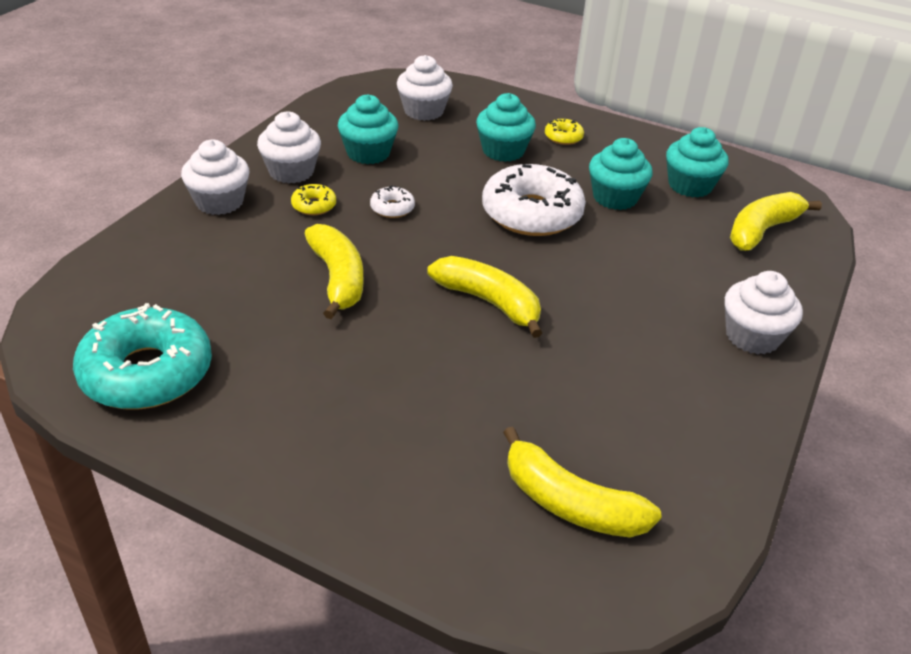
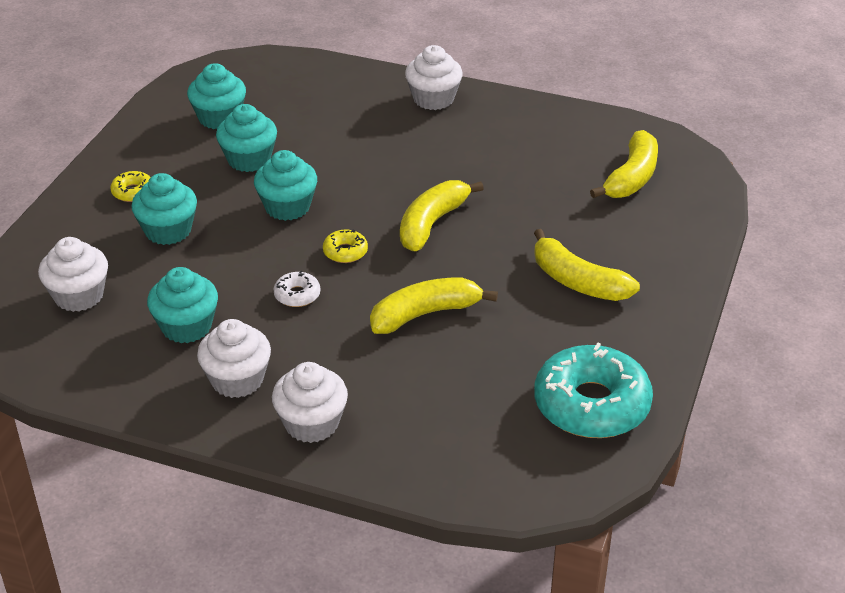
camera: 95 degrees left, 0 degrees up
yellow donut [291,184,336,215] -> yellow donut moved to [323,230,368,263]
white donut [482,164,586,236] -> turquoise cupcake [254,150,317,221]
yellow banana [730,192,822,250] -> yellow banana moved to [534,229,640,301]

